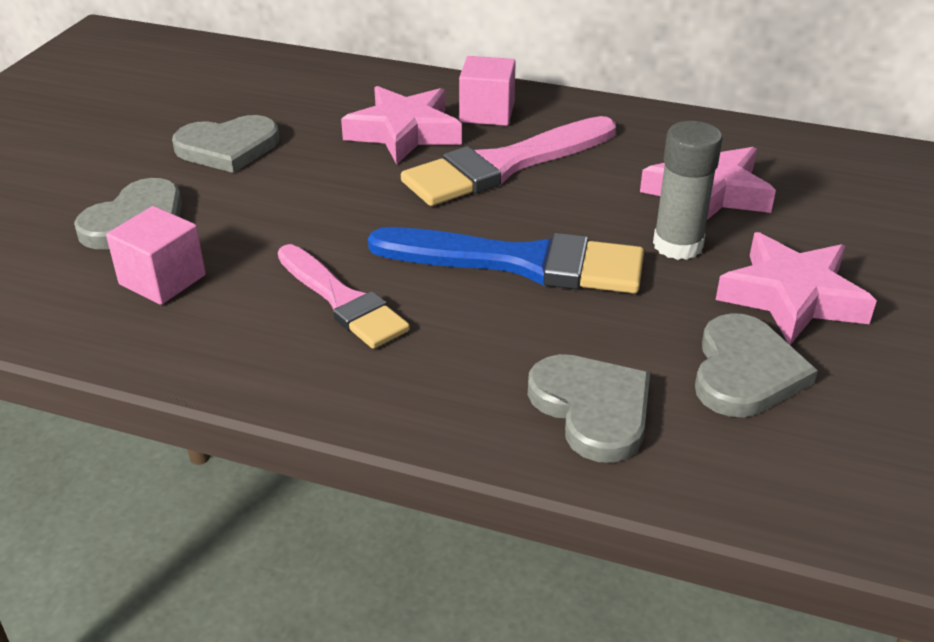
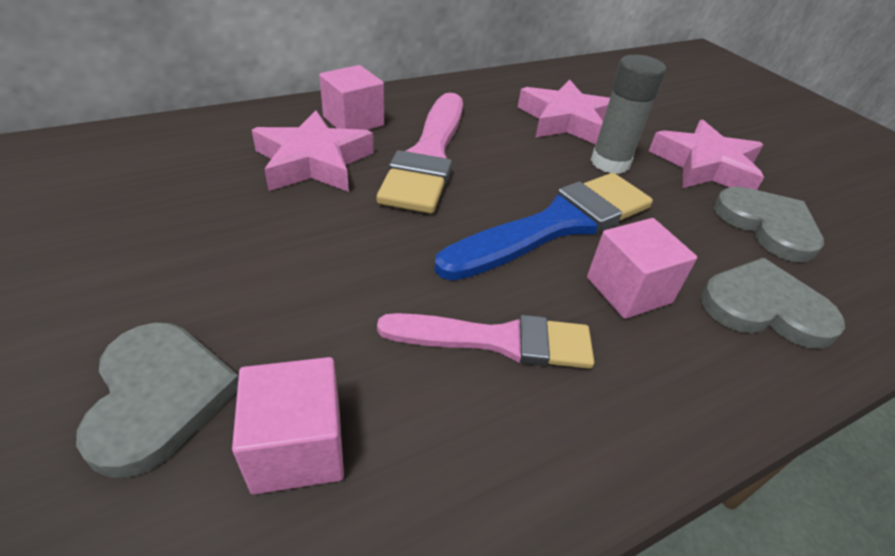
camera: 50 degrees left, 5 degrees up
grey heart [172,115,279,173] -> none
none -> pink cube [587,218,697,319]

